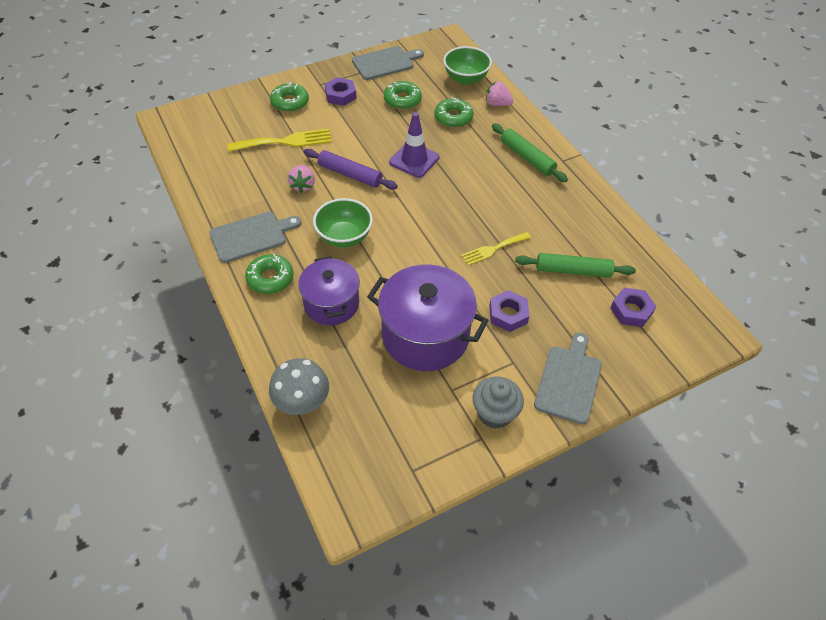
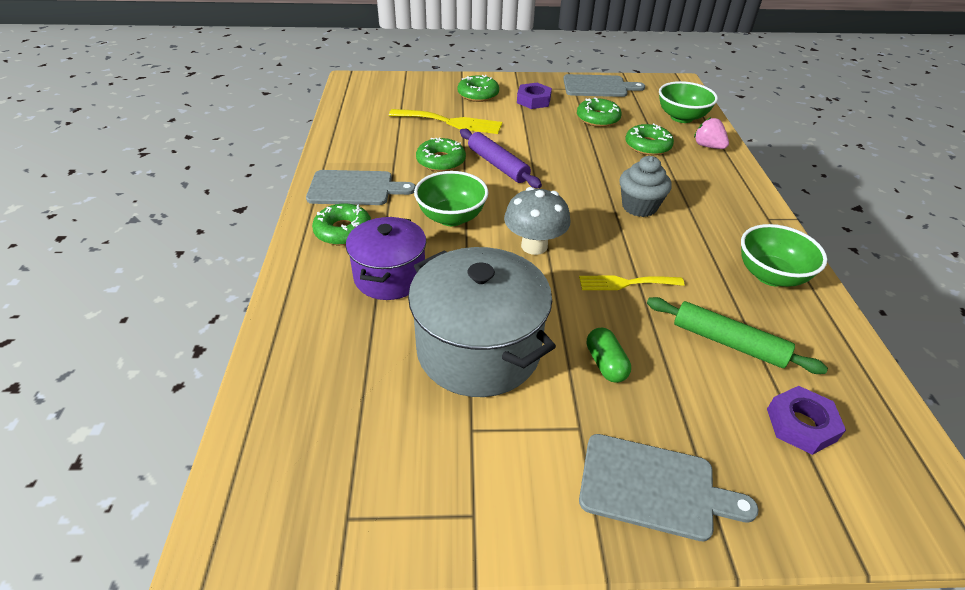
camera: 25 degrees right, 10 degrees down
grey mushroom [269,358,329,415] -> grey mushroom moved to [504,187,570,255]
pink strawberry [288,165,315,193] -> green donut [416,137,466,172]
purple pot [367,264,489,371] -> grey pot [408,247,556,397]
purple traffic cone [389,112,439,178] -> none
grey cupcake [473,377,524,429] -> grey cupcake moved to [620,156,672,217]
purple nut [489,290,530,332] -> green capsule [587,328,631,383]
green rolling pin [492,123,568,182] -> none
grey cutting board [534,333,602,424] -> grey cutting board turned 60 degrees clockwise [579,434,759,541]
none -> green bowl [741,224,827,287]

